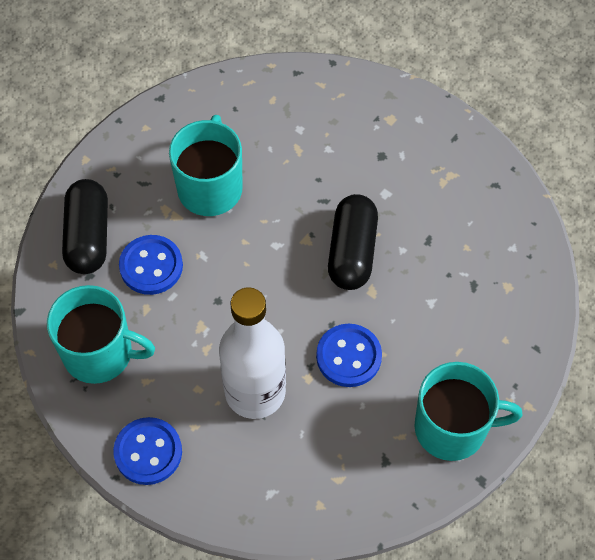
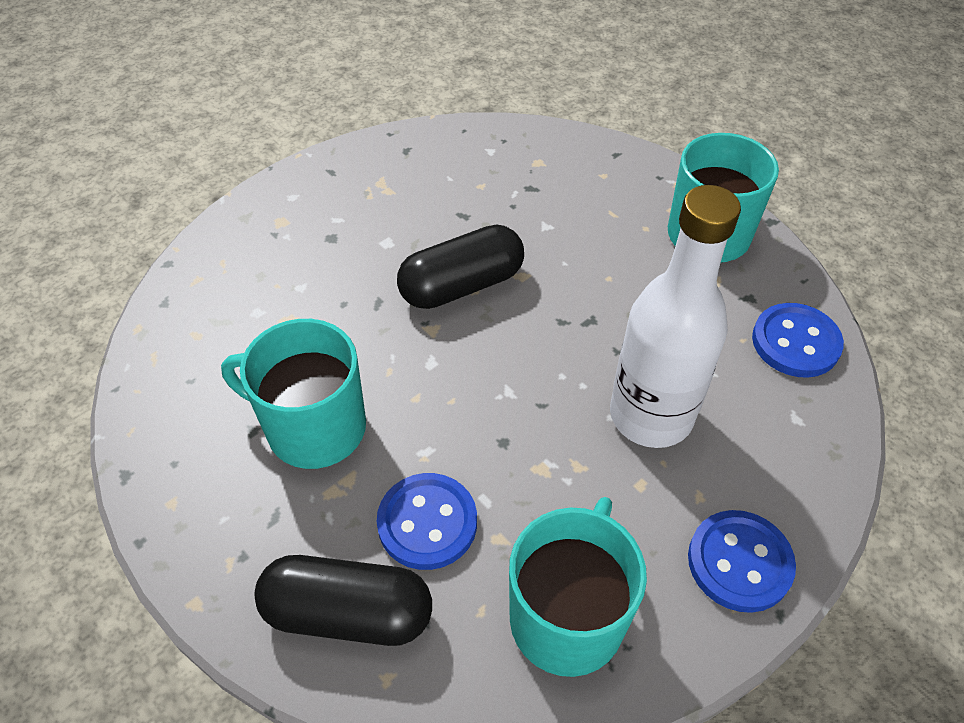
camera: 80 degrees left, 10 degrees down
blue button [316,324,382,387] -> blue button moved to [752,303,844,378]
black capsule [328,194,378,290] -> black capsule turned 45 degrees counterclockwise [397,225,524,309]

